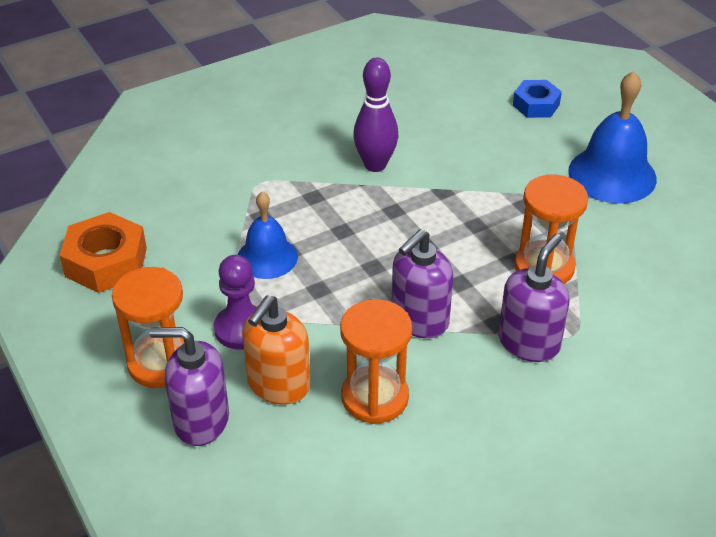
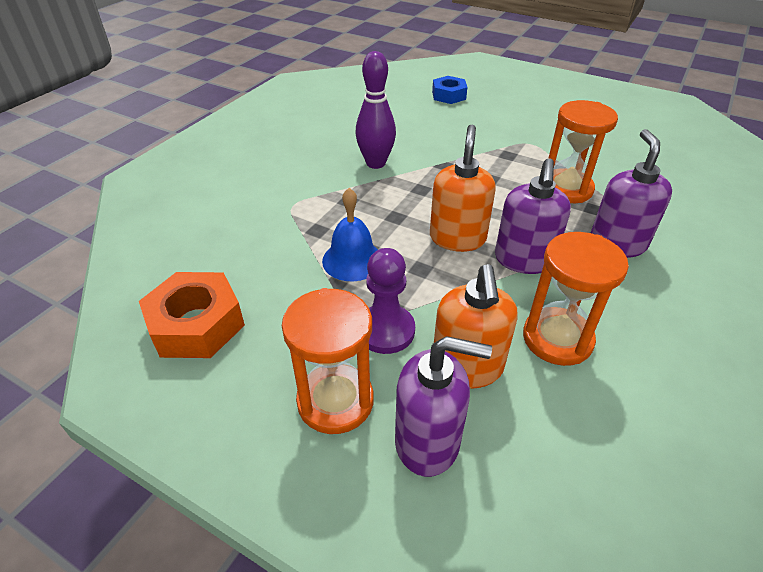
camera: 30 degrees left, 0 degrees up
purple soap dispenser [149,327,229,446] -> purple soap dispenser turned 150 degrees counterclockwise [395,336,492,477]
blue bell [568,71,657,203] -> none
none -> orange soap dispenser [430,125,496,252]

